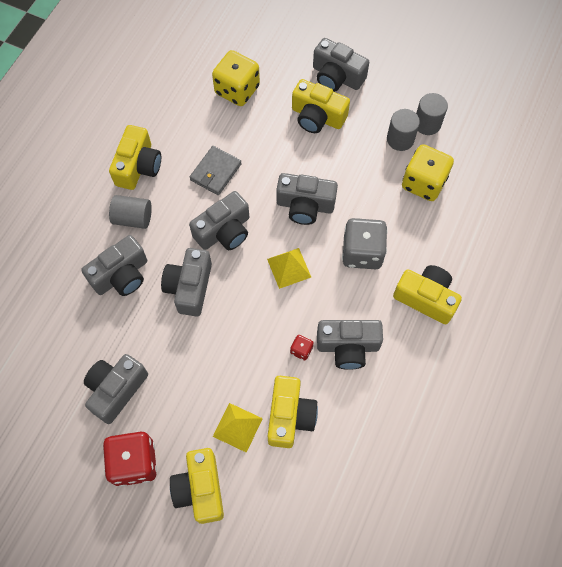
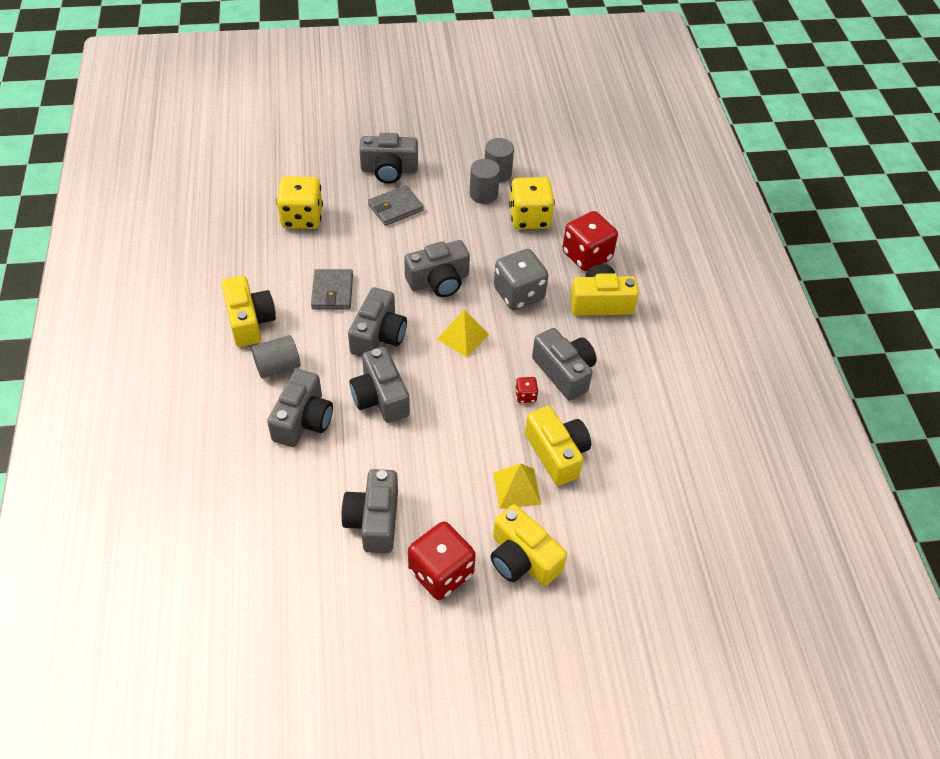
camera: 35 degrees left, 15 degrees down
yellow camera [292,79,350,133] -> grey wallet [368,185,424,226]
grey camera [317,320,383,370] -> grey camera turned 90 degrees counterclockwise [532,328,597,401]
none -> red dice [562,211,618,271]

